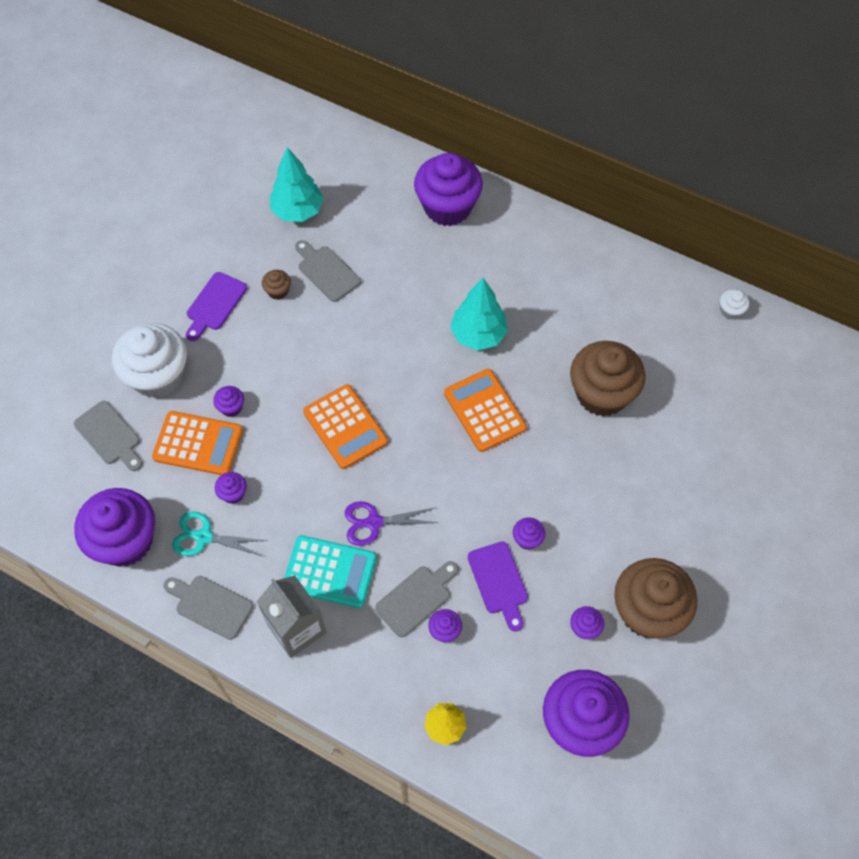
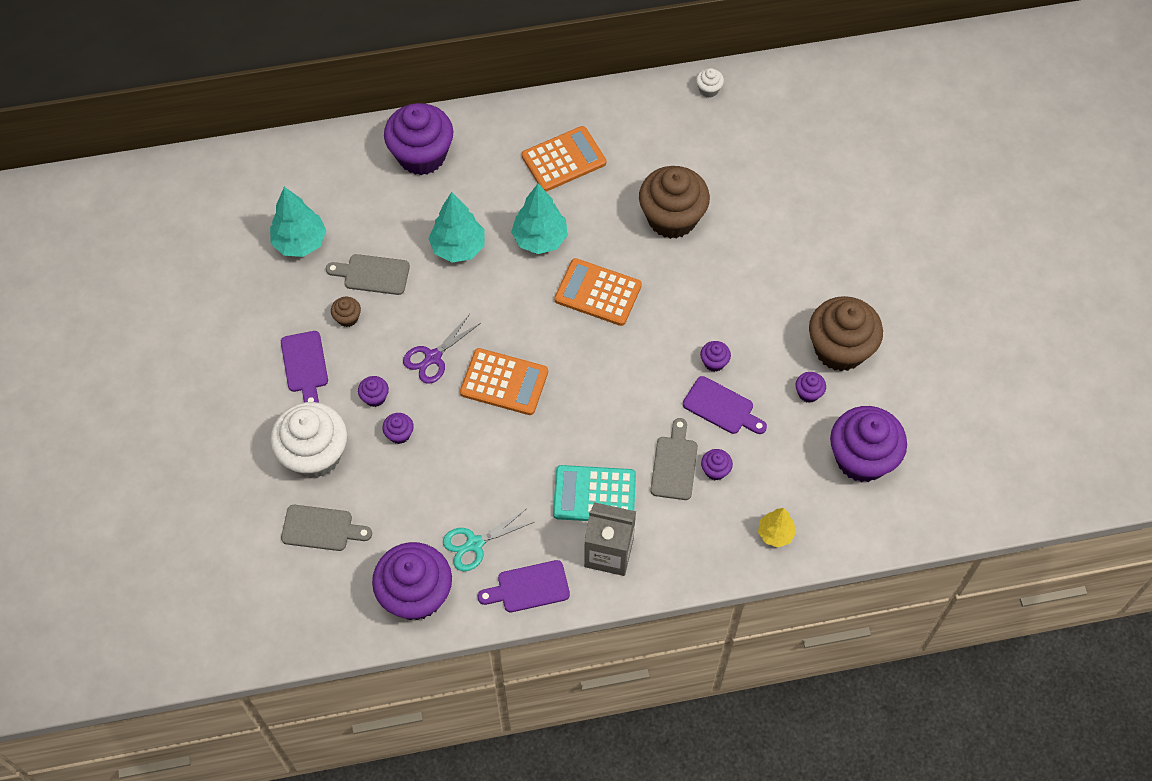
camera: 40 degrees left, 0 degrees up
orange calculator [152,411,243,475] -> orange calculator moved to [522,126,606,192]
grey cutting board [164,576,253,640] -> purple cutting board [478,560,570,612]
purple cupcake [215,472,247,504] -> purple cupcake moved to [358,376,389,407]
turquoise calculator [284,535,377,608] -> turquoise calculator turned 150 degrees counterclockwise [553,465,636,521]
purple scissors [345,501,438,546] -> purple scissors moved to [403,314,481,384]
none -> turquoise tree [428,192,485,263]

